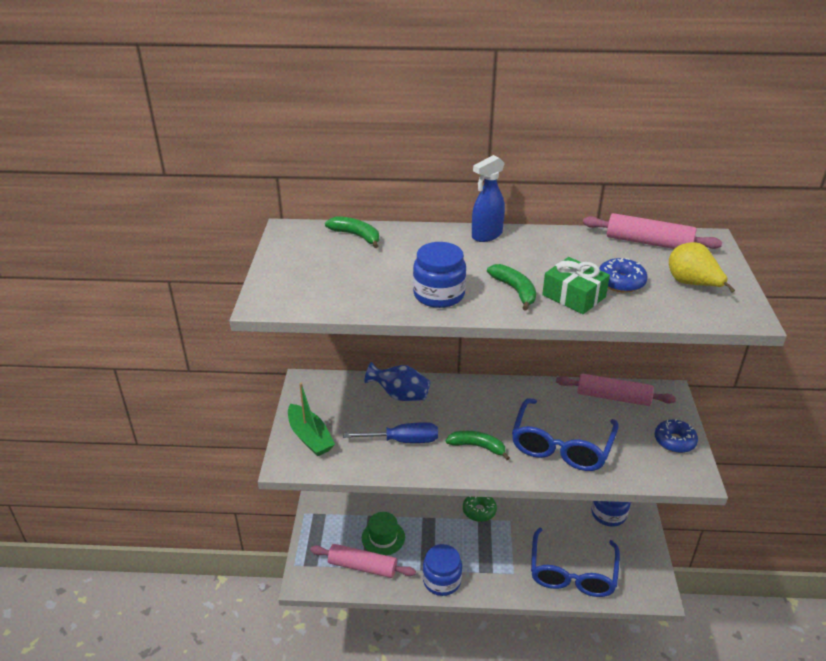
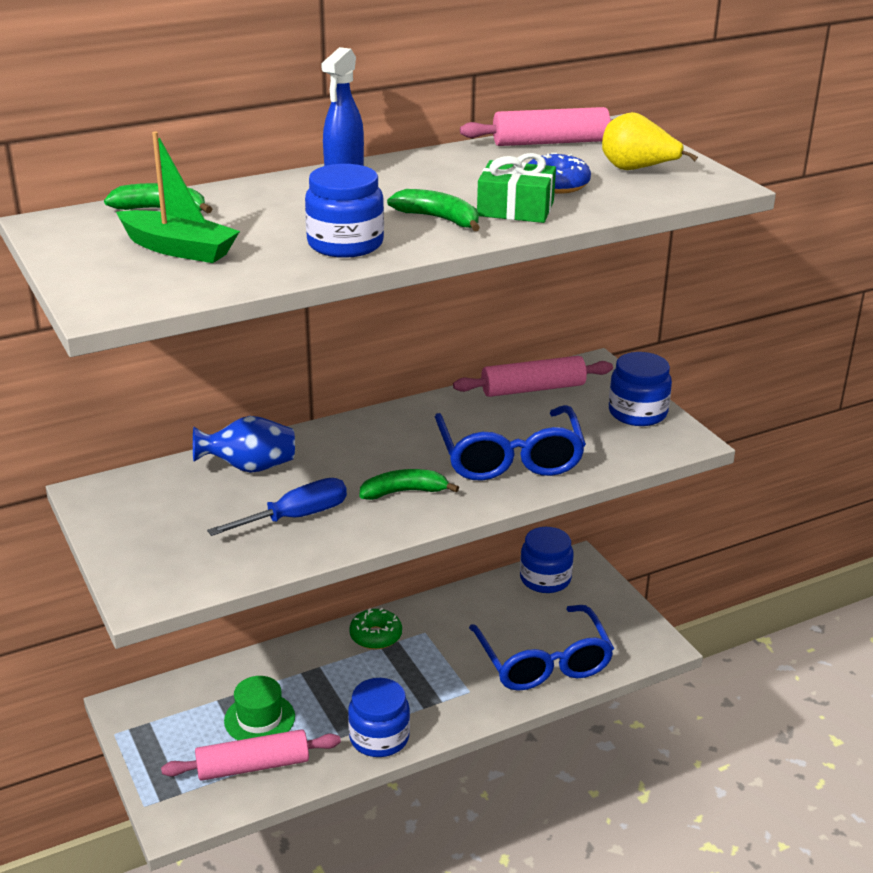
camera: 30 degrees left, 5 degrees down
green boat [288,383,335,457] -> green boat moved to [116,131,240,263]
blue donut [655,419,698,453] -> blue jar [609,352,672,426]

